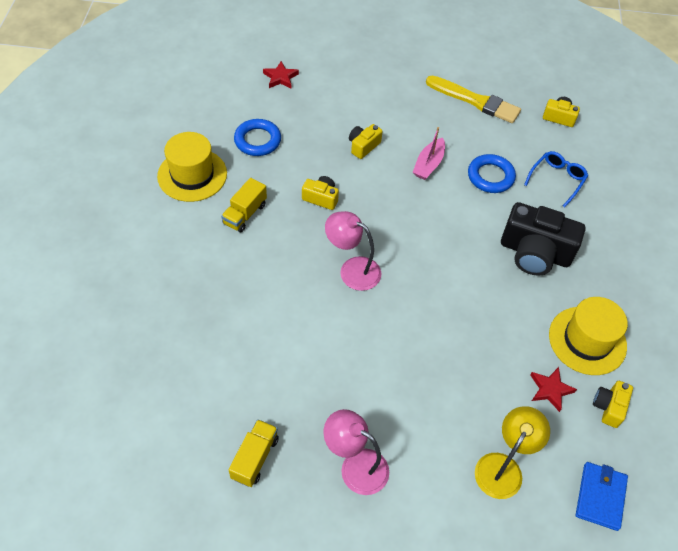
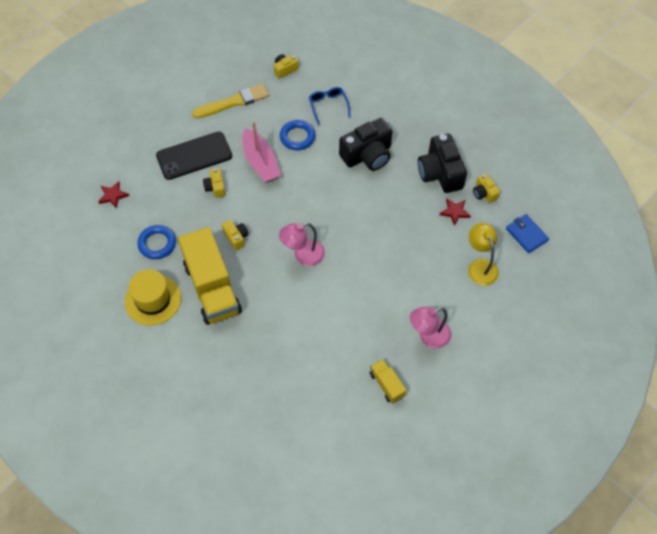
camera: 50 degrees left, 5 degrees up
yellow truck [221,178,267,232] -> yellow truck [178,227,242,325], size x2.16
yellow camera [302,176,339,210] -> yellow camera turned 90 degrees clockwise [222,220,249,250]
pink boat [413,127,445,180] -> pink boat [242,122,281,182], size x1.54
yellow hat [549,297,628,375] -> black camera [418,133,467,193]
none -> black phone [156,132,232,180]

